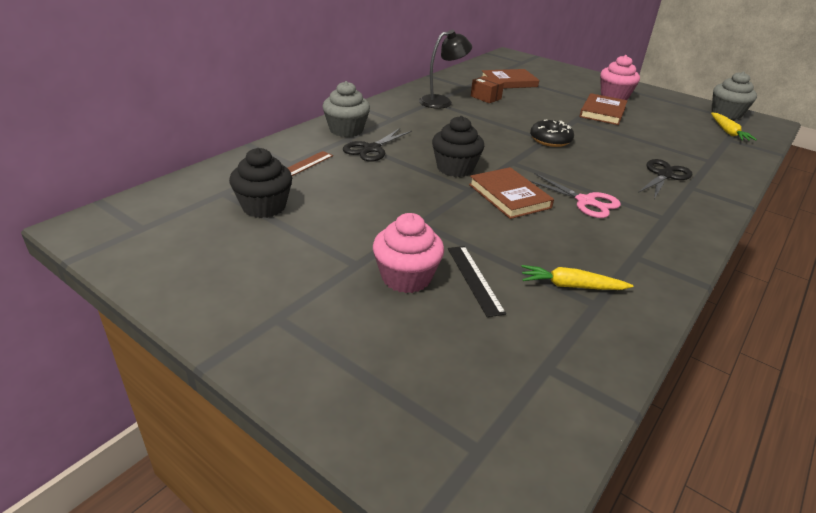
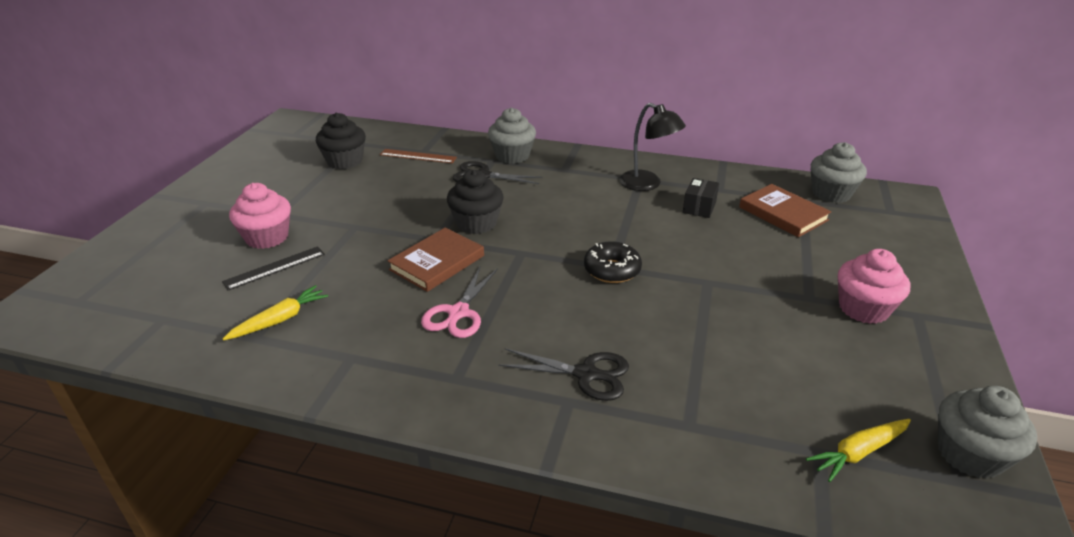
camera: 70 degrees right, 0 degrees up
brown box [471,76,504,103] -> black box [683,178,719,218]
yellow carrot [521,265,633,290] -> yellow carrot turned 60 degrees clockwise [223,285,328,341]
brown book [580,93,627,125] -> none
none -> grey cupcake [811,142,867,203]

